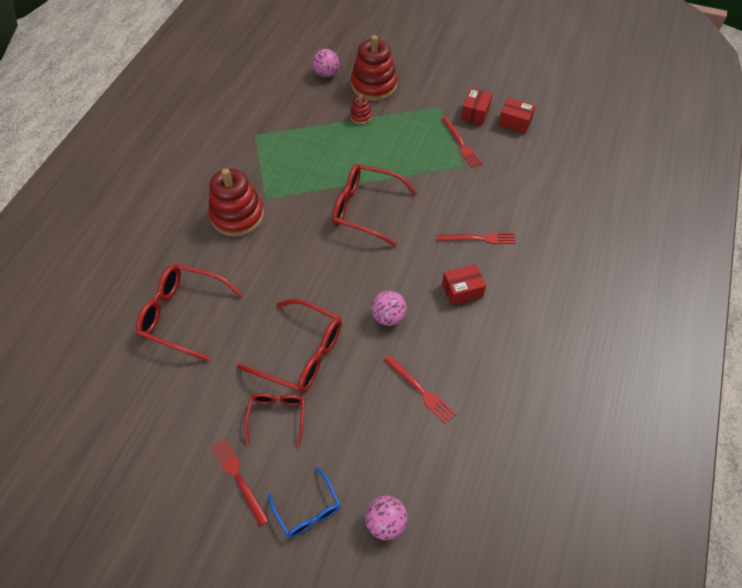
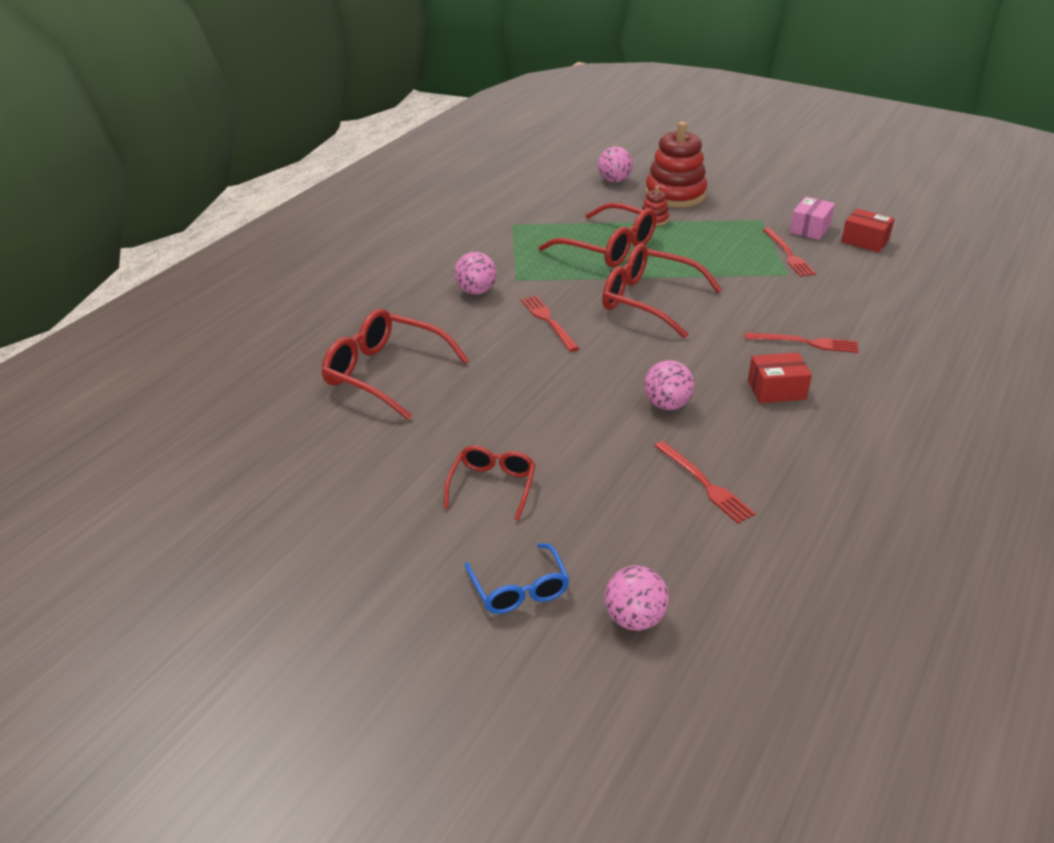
camera: 10 degrees right, 20 degrees down
red stacking toy [209,168,264,237] -> pink ball [454,252,497,295]
red fork [212,438,269,527] -> red fork moved to [521,295,580,352]
red glasses [237,299,342,393] -> red glasses moved to [539,202,656,267]
red box [461,88,493,125] -> pink box [790,197,835,240]

